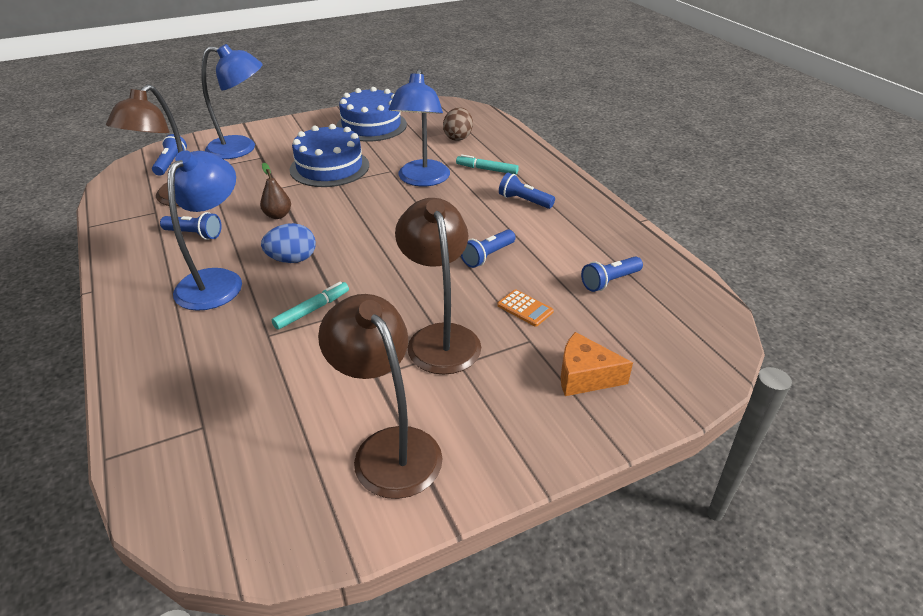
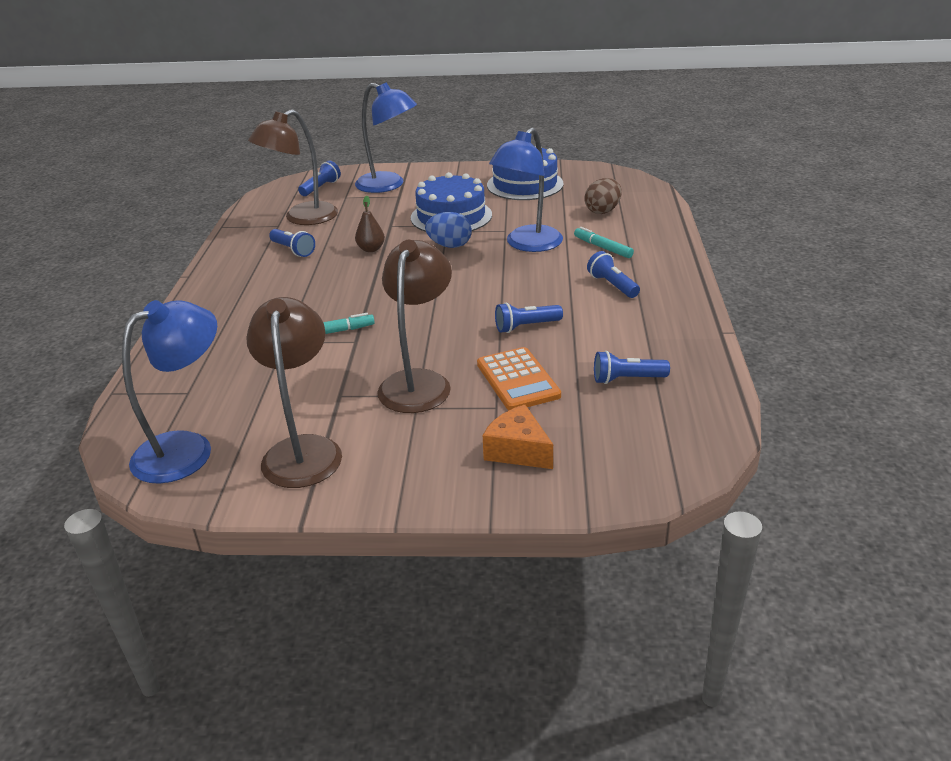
camera: 30 degrees right, 5 degrees down
blue lamp [167,150,242,311] -> blue lamp moved to [122,300,217,484]
blue egg [261,223,316,263] -> blue egg moved to [425,212,472,248]
orange calculator [497,290,554,327] -> orange calculator [477,347,561,410], size x1.73

